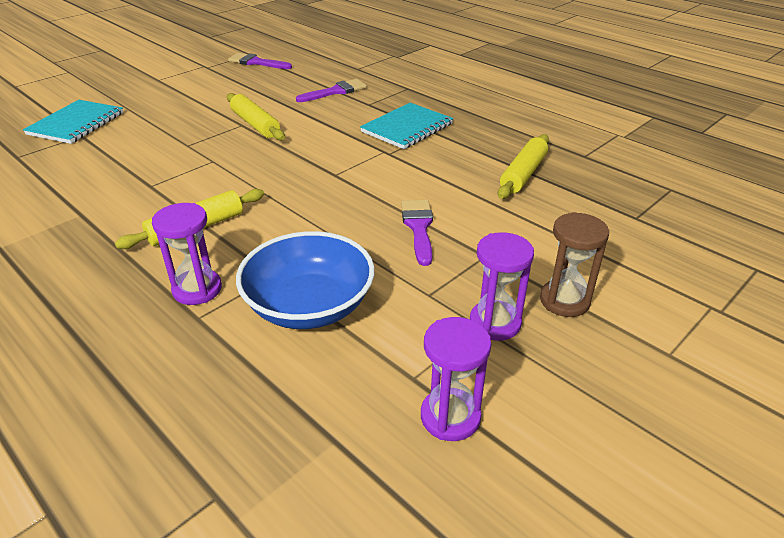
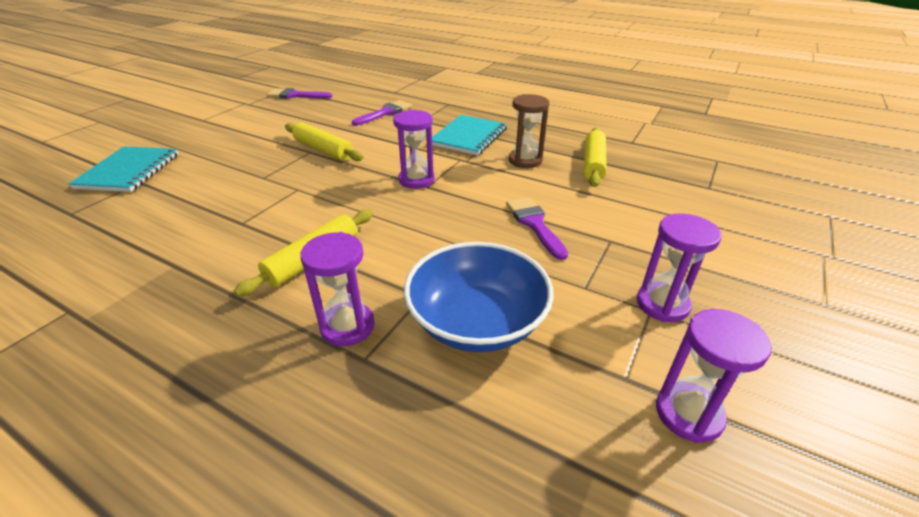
camera: 15 degrees left, 0 degrees up
brown hourglass [540,212,609,317] -> brown hourglass moved to [509,94,549,168]
none -> purple hourglass [393,110,435,189]

